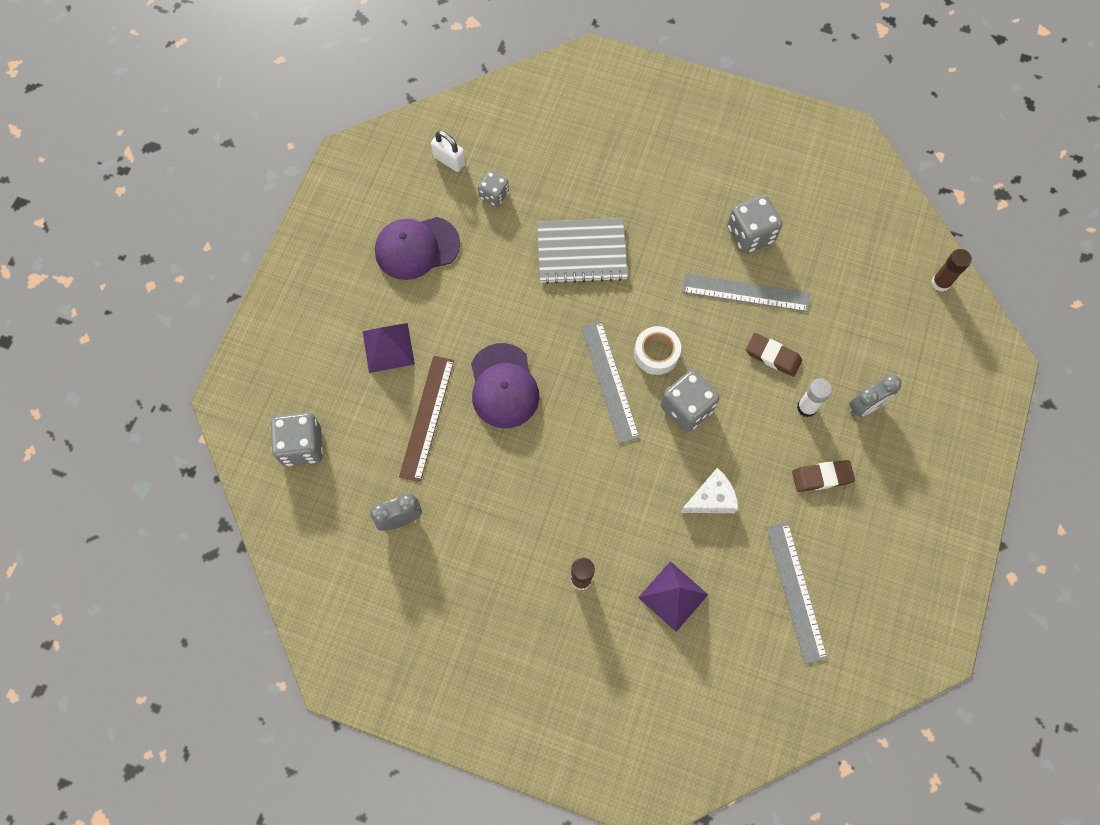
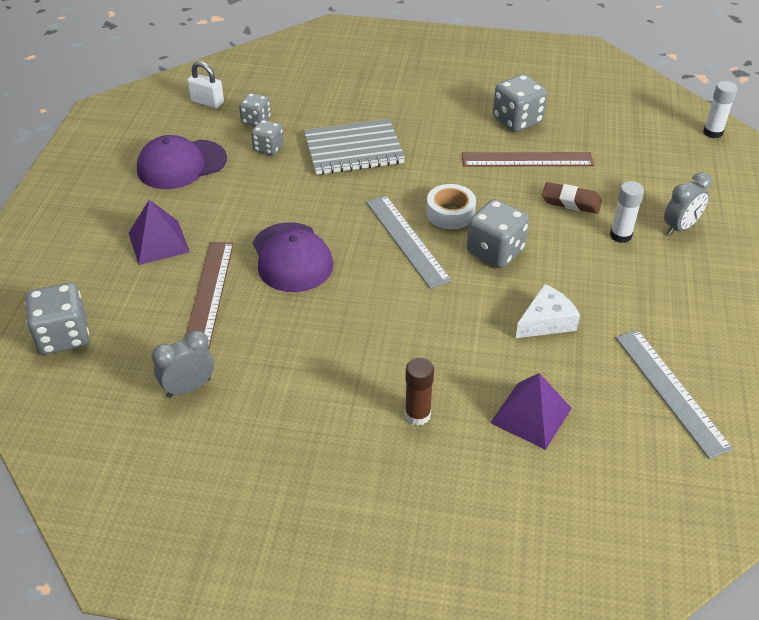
camera: 10 degrees left, 25 degrees down
grey ruler [682,274,810,312] -> brown ruler [462,152,594,167]
brown eraser [792,460,855,492] -> none
brown glue stick [931,249,972,292] -> white glue stick [703,81,737,138]
none -> grey dice [251,120,284,155]

